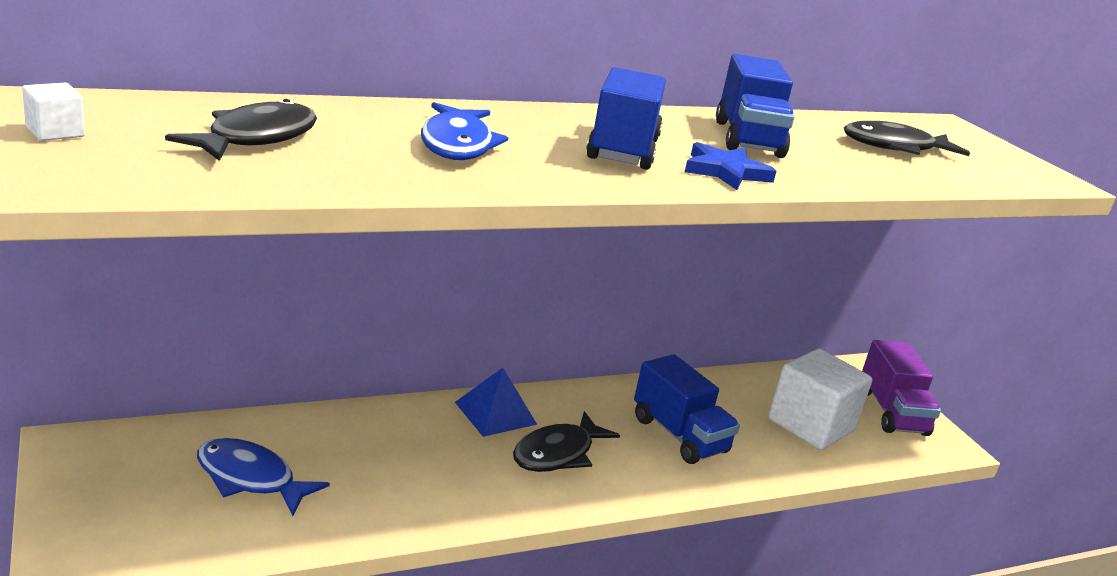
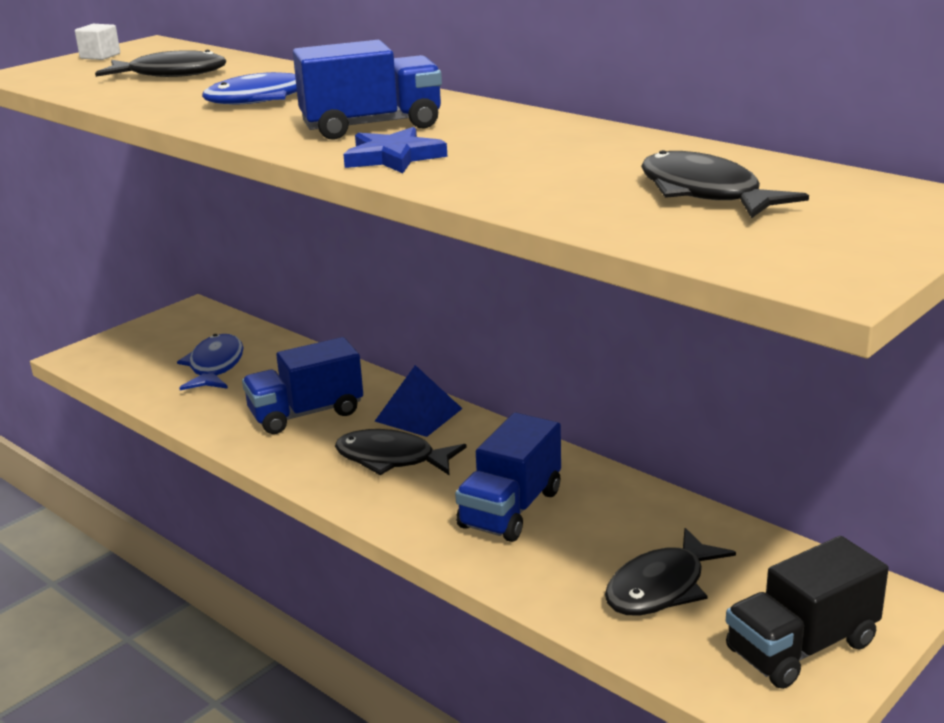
camera: 70 degrees right, 0 degrees up
blue truck [716,54,795,158] -> blue truck moved to [242,337,363,434]
white cube [769,349,872,450] -> black fish [605,528,736,615]
purple truck [862,340,941,436] -> black truck [726,536,889,689]

